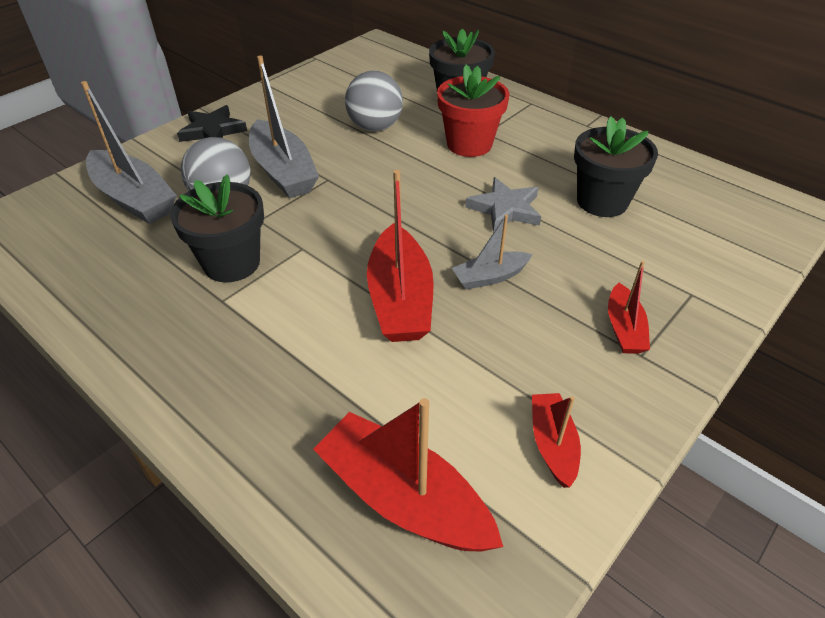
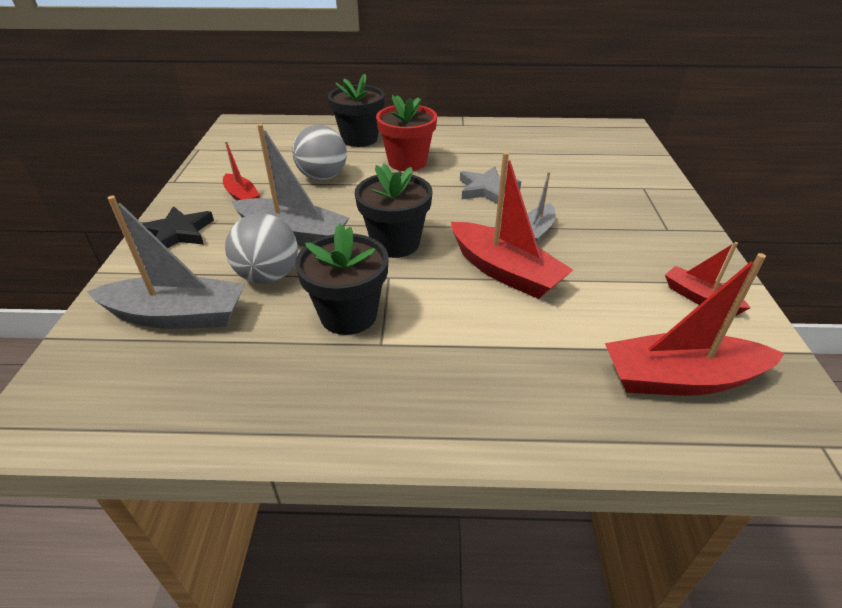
camera: 40 degrees left, 5 degrees down
black flower pot [574,116,658,217] -> black flower pot moved to [355,163,433,258]
red boat [608,261,650,354] -> red boat moved to [223,141,260,201]

